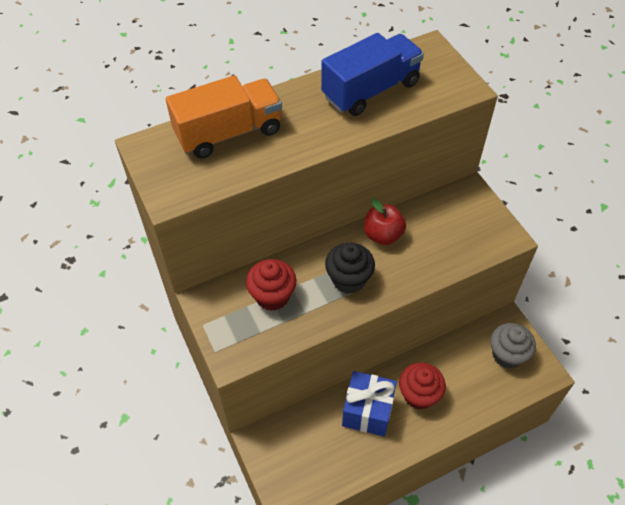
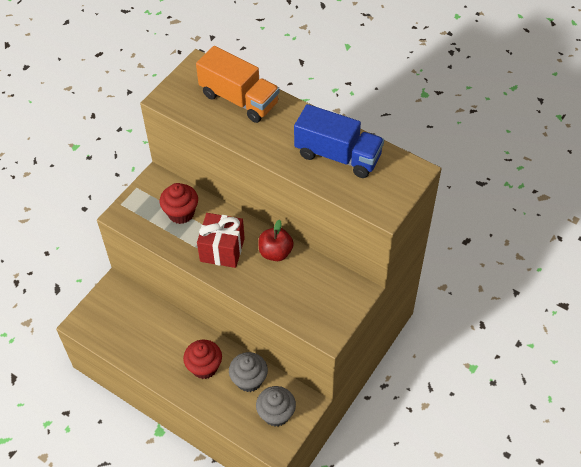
camera: 60 degrees right, 0 degrees up
black cupcake [325,243,375,294] -> red gift [197,213,245,268]
blue gift [342,371,397,437] -> none
none -> grey cupcake [229,352,268,392]

